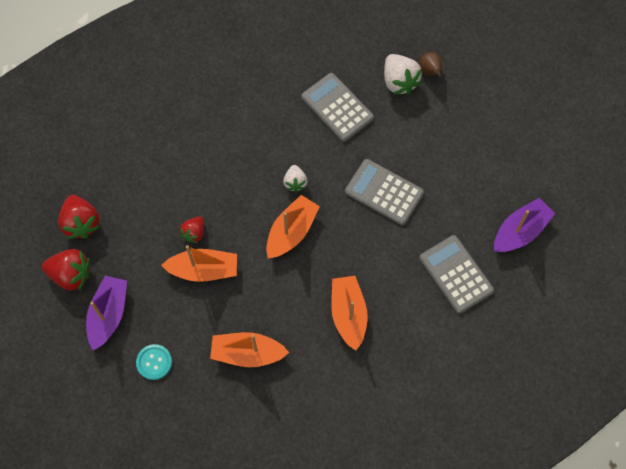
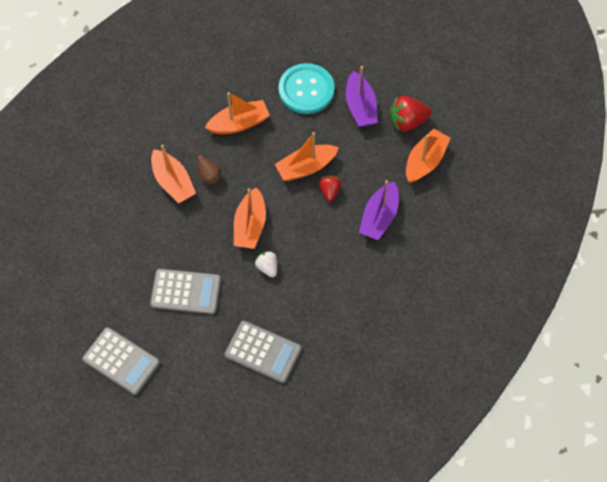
camera: 155 degrees right, 5 degrees down
red strawberry [58,195,100,239] -> orange boat [406,128,451,183]
turquoise button [136,344,172,380] -> turquoise button [279,63,335,114], size x1.91
white strawberry [384,54,422,94] -> none
brown pear [419,52,442,77] -> brown pear moved to [194,150,221,184]
grey calculator [419,235,494,314] -> grey calculator moved to [82,327,160,395]
purple boat [494,198,555,252] -> purple boat moved to [359,180,399,240]

